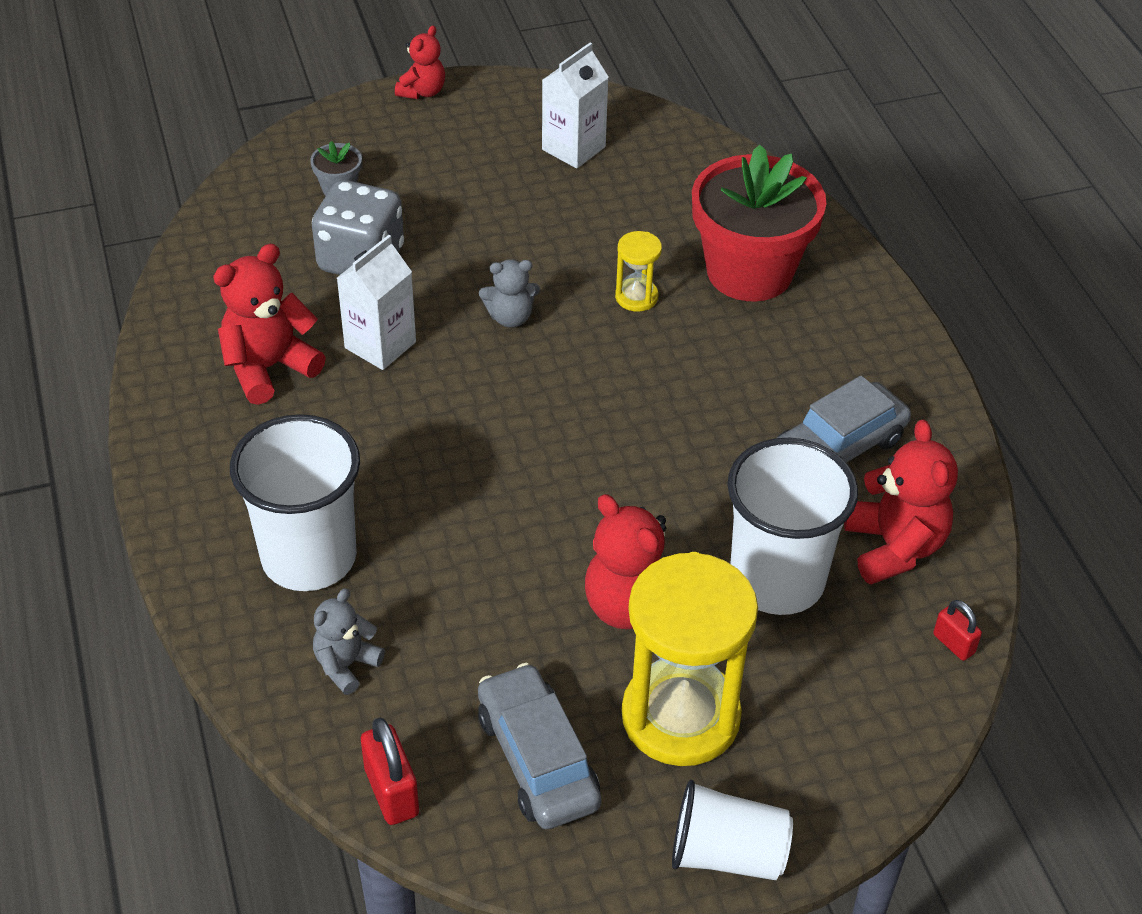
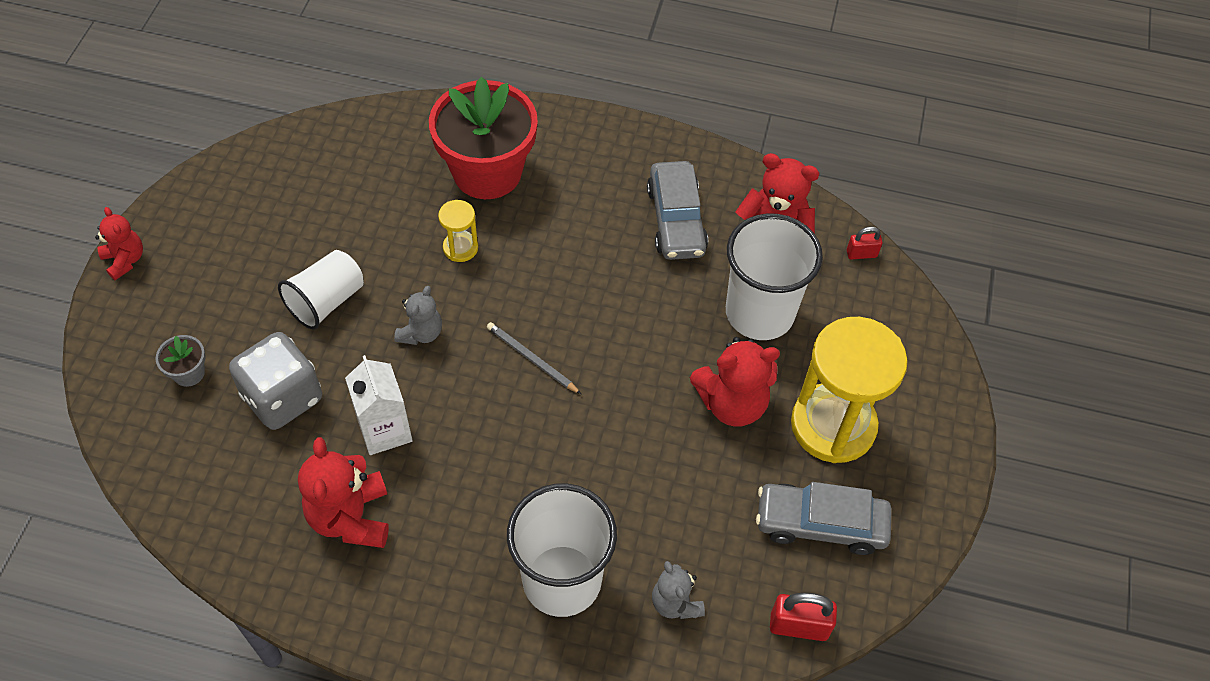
camera: 60 degrees left, 10 degrees up
white carton [542,42,609,168] -> none
white cup [672,780,793,880] -> white cup moved to [278,250,364,330]
none -> grey pencil [487,322,581,394]

